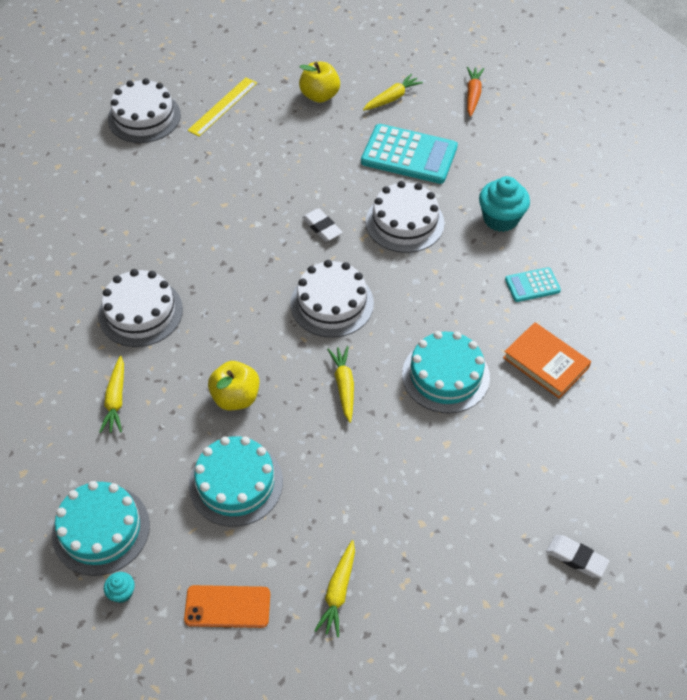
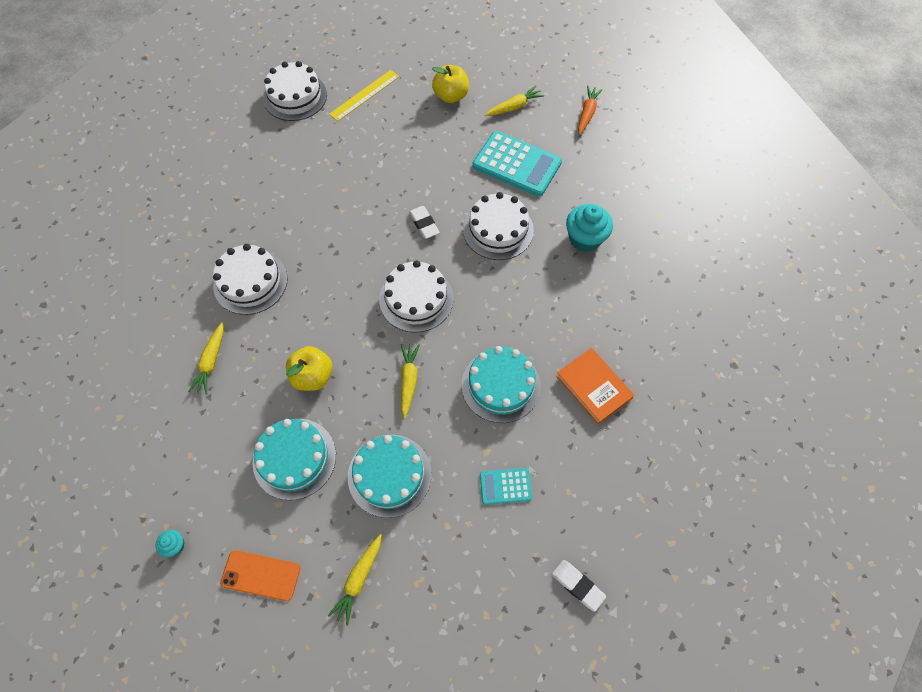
camera: 10 degrees right, 10 degrees up
turquoise cake [52,481,150,576] -> turquoise cake moved to [348,434,432,518]
turquoise calculator [505,267,561,302] -> turquoise calculator moved to [480,468,532,505]

